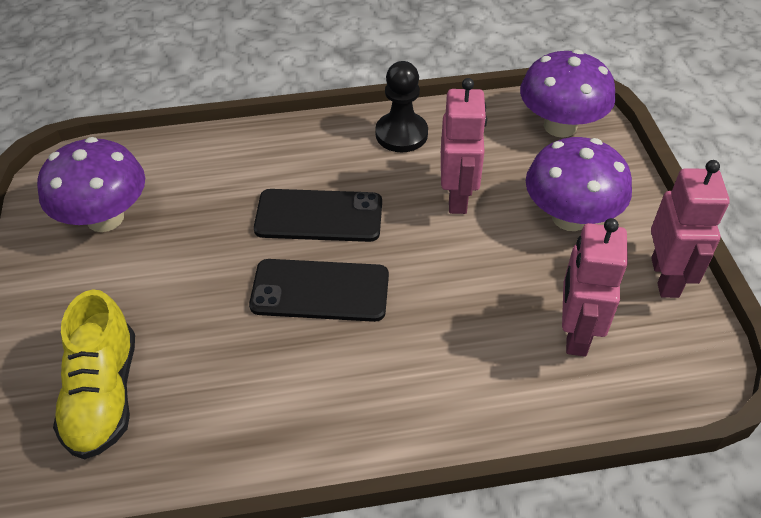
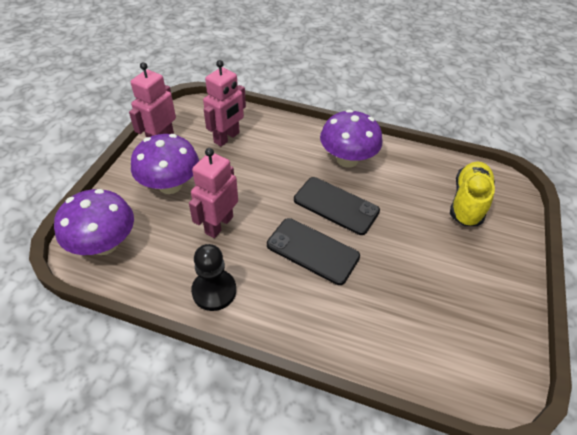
camera: 155 degrees left, 0 degrees up
purple mushroom [37,137,145,232] -> purple mushroom moved to [320,109,382,168]

